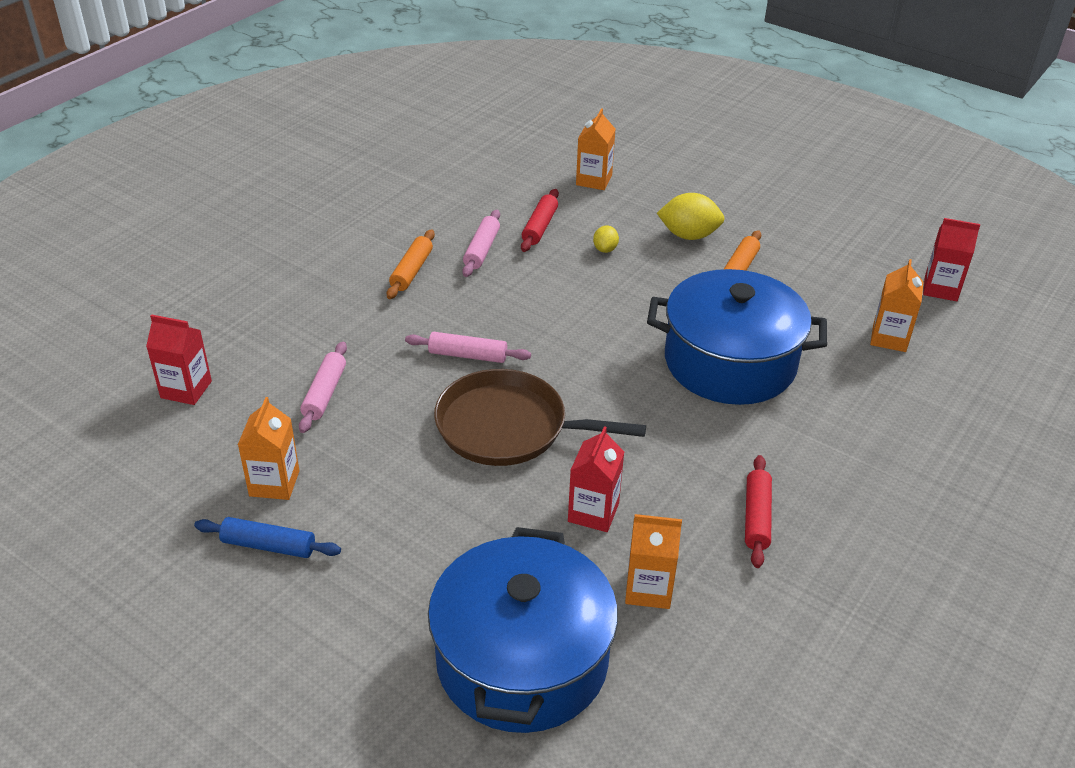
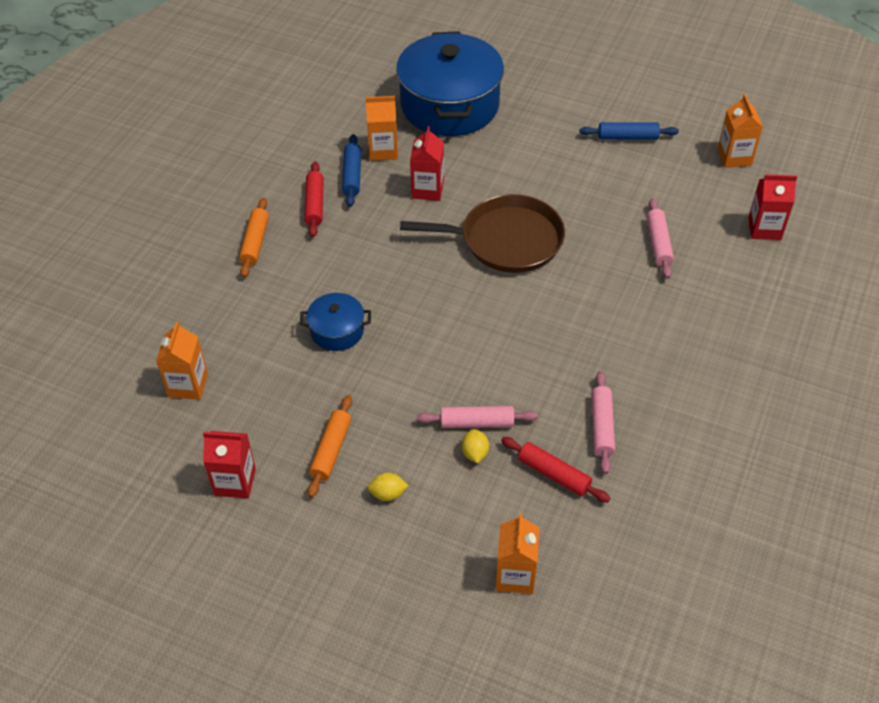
camera: 170 degrees right, 10 degrees up
orange carton [238,397,300,500] -> orange carton moved to [717,94,763,168]
orange rolling pin [387,229,435,299] -> orange rolling pin moved to [239,198,269,278]
pink rolling pin [405,332,531,363] -> pink rolling pin moved to [417,406,538,428]
red rolling pin [521,189,559,252] -> red rolling pin turned 60 degrees counterclockwise [501,437,611,502]
blue pot [647,269,827,405] -> blue pot [300,293,371,351], size x0.46
yellow lemon [657,193,725,240] -> yellow lemon [368,473,409,501], size x0.54
red carton [923,218,980,301] -> red carton moved to [203,431,256,498]
none -> blue rolling pin [342,134,361,207]

